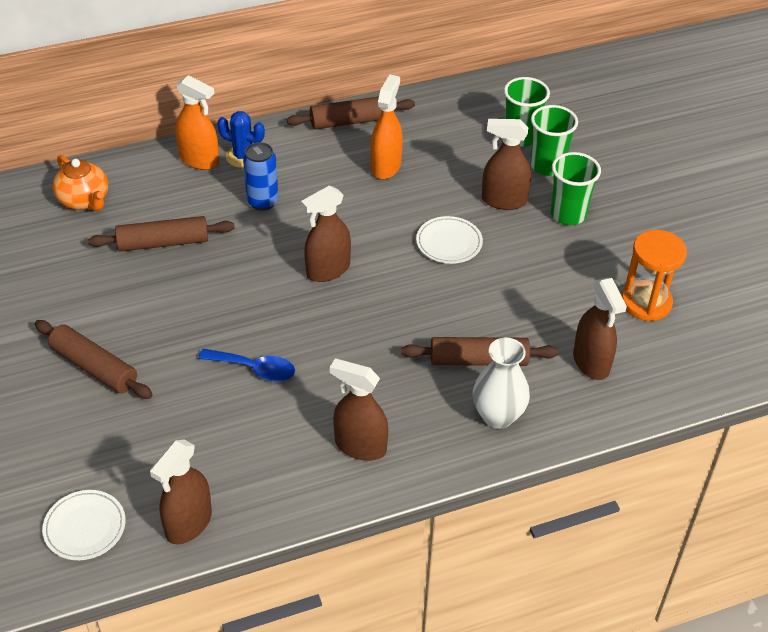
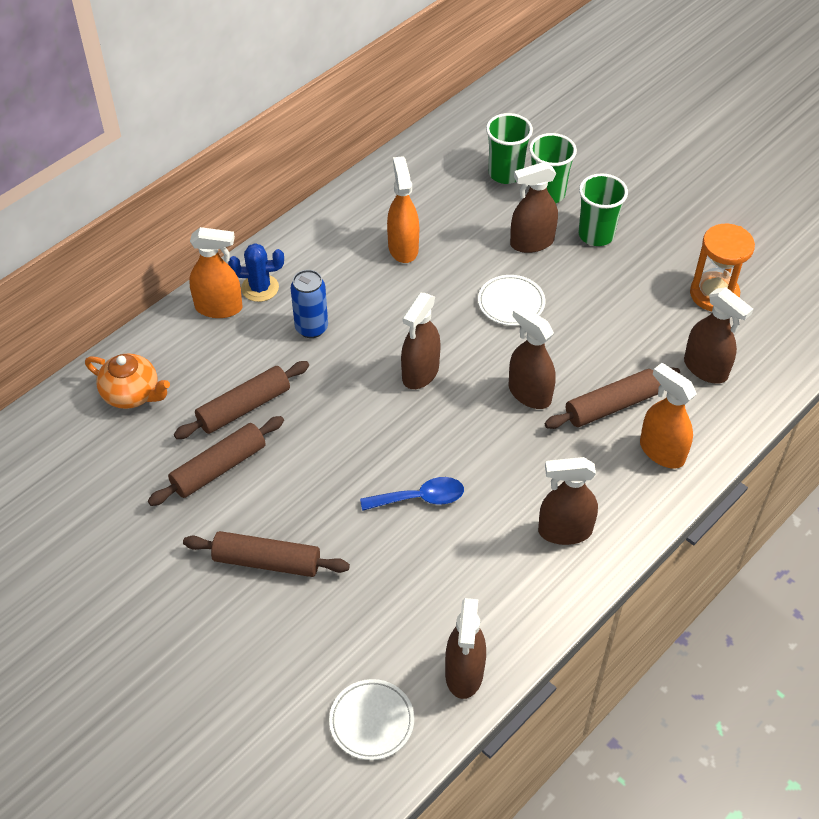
camera: 25 degrees left, 5 degrees up
brown rolling pin [287,97,415,129] -> brown rolling pin moved to [148,416,284,506]
white vase [473,338,530,429] -> orange spray bottle [640,363,697,469]
none -> brown spray bottle [509,305,556,409]

